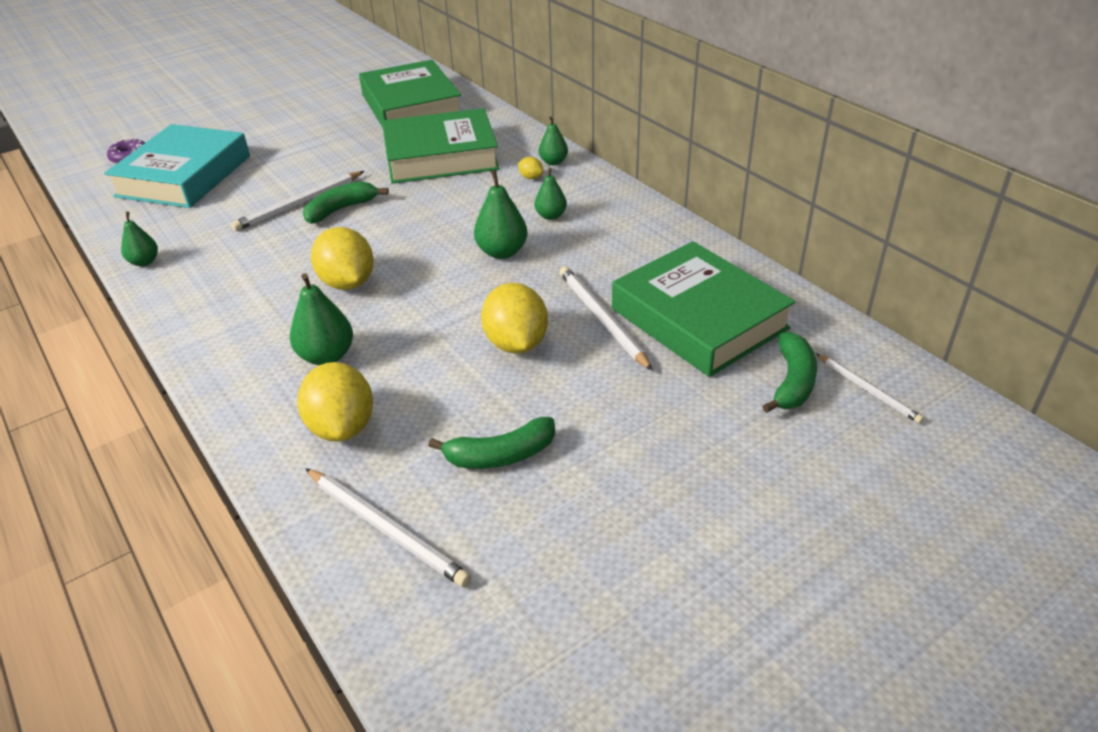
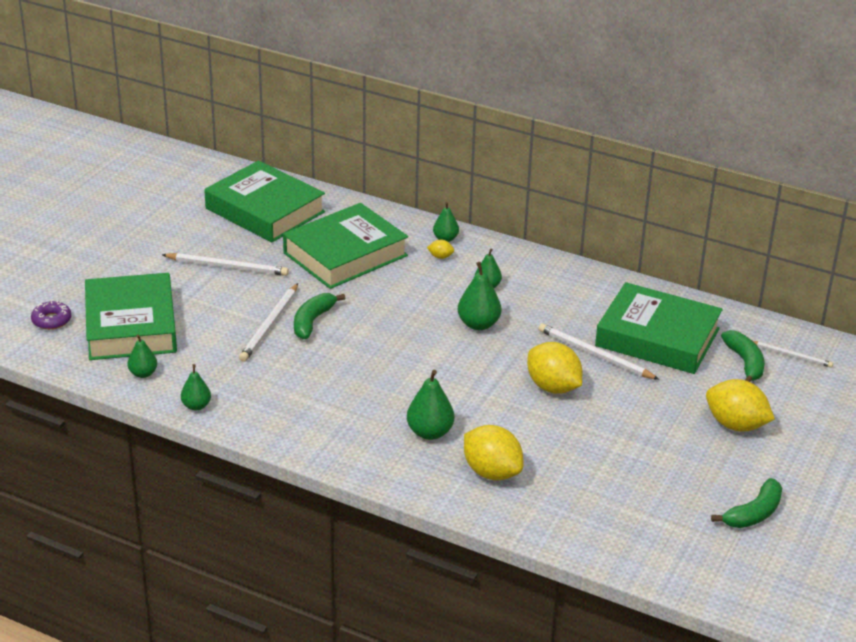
camera: 30 degrees left, 5 degrees down
turquoise book [104,124,250,208] -> green book [85,273,177,360]
white pencil [305,468,471,587] -> white pencil moved to [162,253,289,276]
yellow lemon [311,227,374,290] -> yellow lemon moved to [706,379,775,431]
green banana [428,417,555,469] -> green banana moved to [711,478,782,528]
none -> green pear [127,334,157,378]

